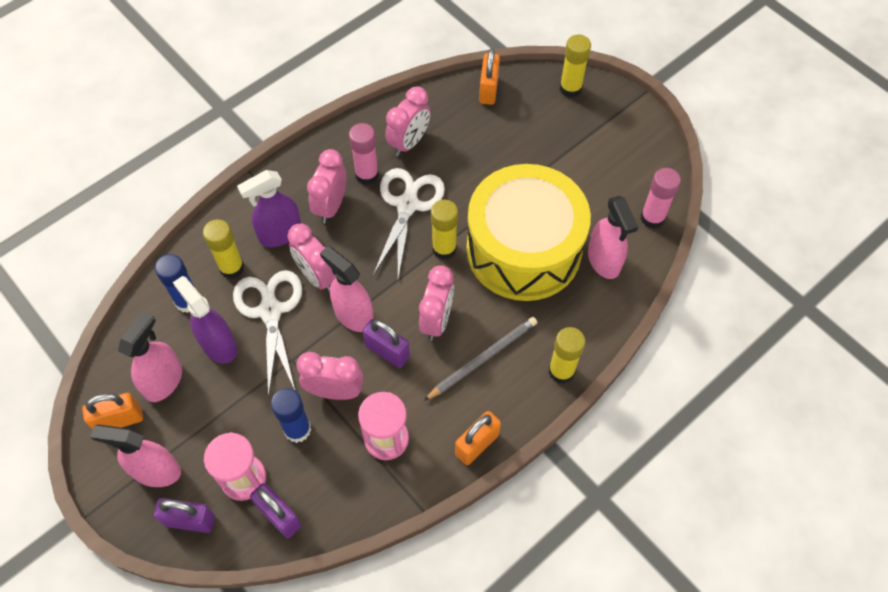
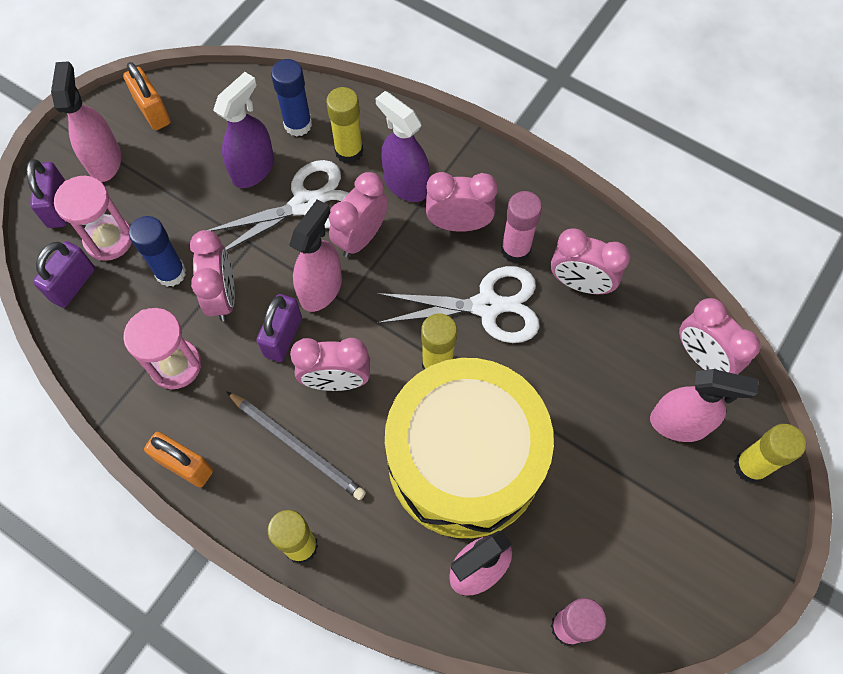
camera: 75 degrees right, 5 degrees up
pink spray bottle [118,311,182,402] -> pink spray bottle moved to [650,369,758,442]
orange padlock [479,48,500,105] -> pink clock [679,298,760,374]

